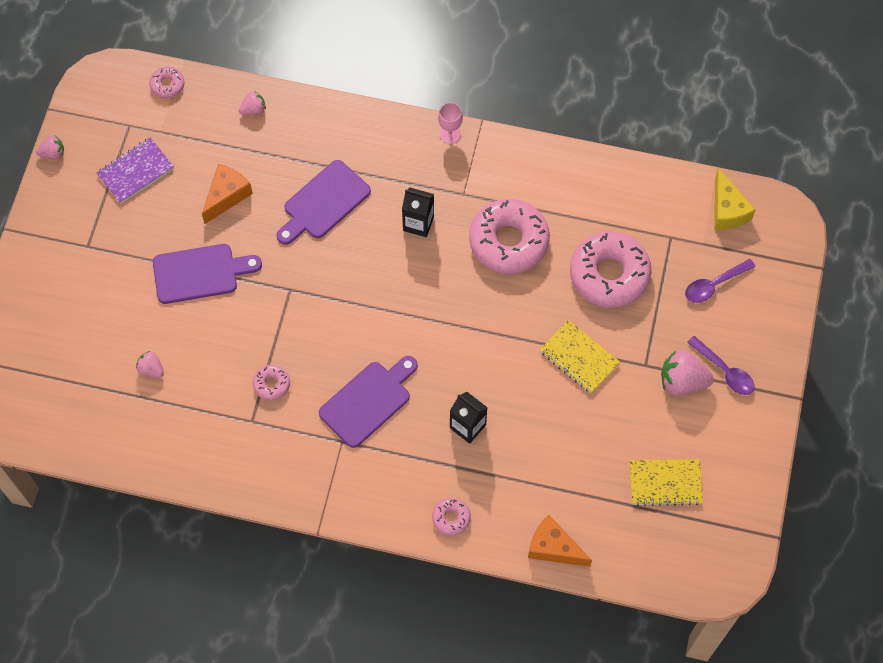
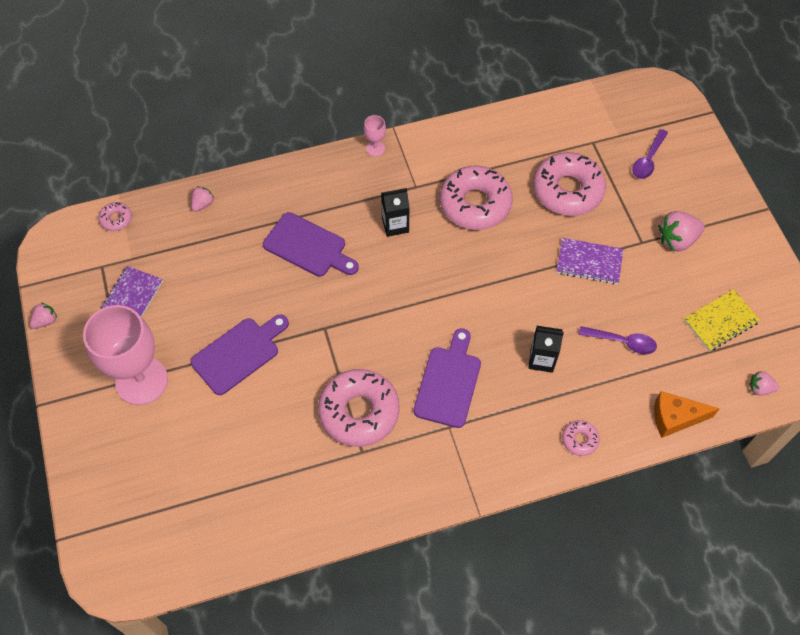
camera: 30 degrees left, 5 degrees down
pink strawberry [136,351,164,378] -> pink strawberry moved to [749,371,779,396]
orange cheese [202,164,253,224] -> none
pink donut [253,365,290,400] -> pink donut [318,369,400,447], size x2.22
purple cutting board [277,160,371,245] -> purple cutting board turned 75 degrees counterclockwise [263,212,359,277]
yellow notebook [540,320,620,393] -> purple notebook [557,238,623,284]
purple spoon [687,336,755,395] -> purple spoon moved to [579,326,657,354]
yellow cheese [714,168,756,230] -> none
none -> pink goblet [83,305,168,405]

